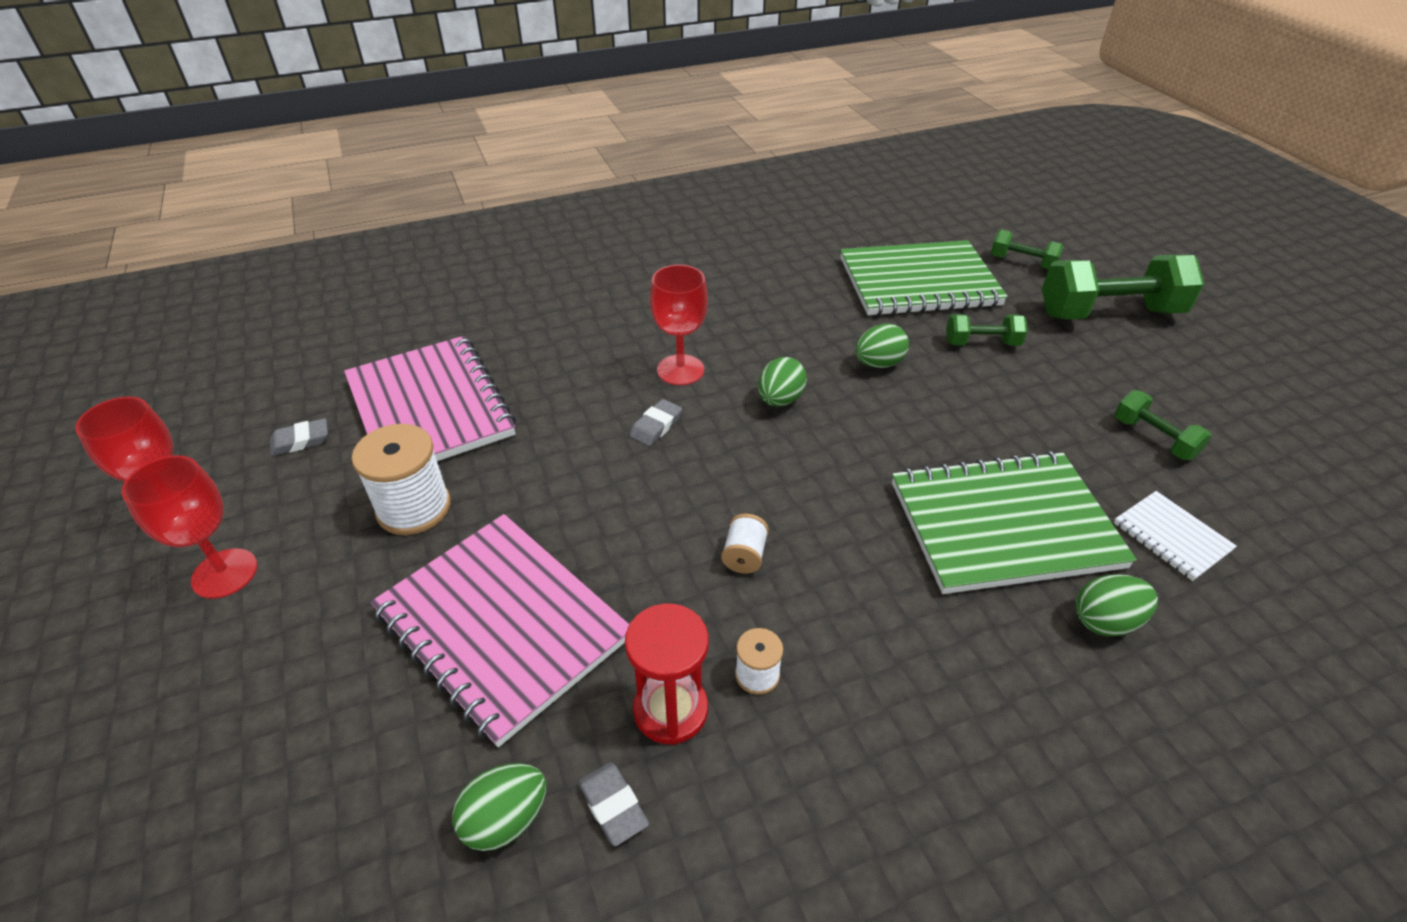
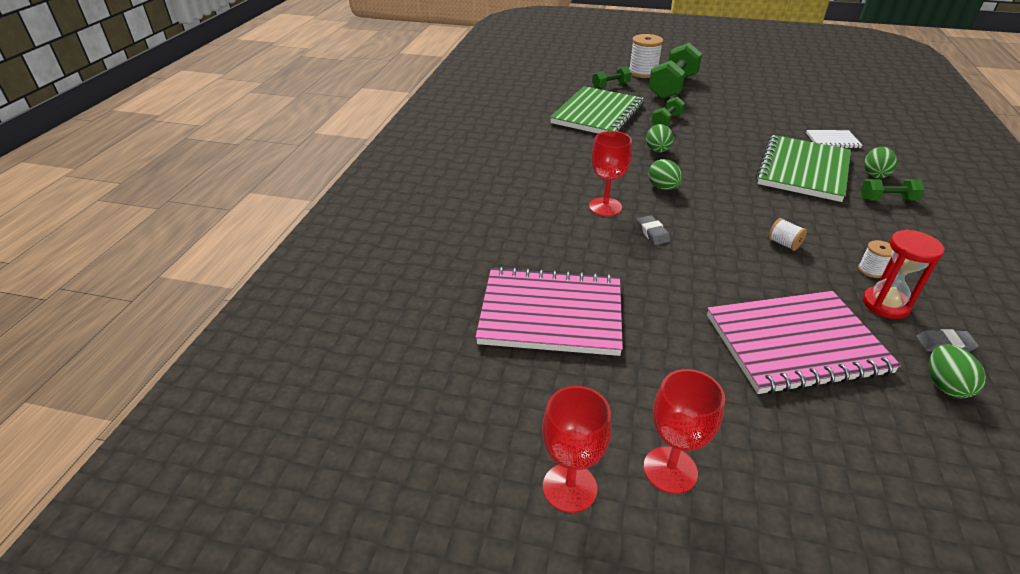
camera: 55 degrees left, 5 degrees down
grey eraser [270,418,328,456] -> none
white spool [352,424,451,535] -> white spool moved to [629,34,663,78]
green dumbbell [1115,390,1211,460] -> green dumbbell moved to [861,179,924,201]

